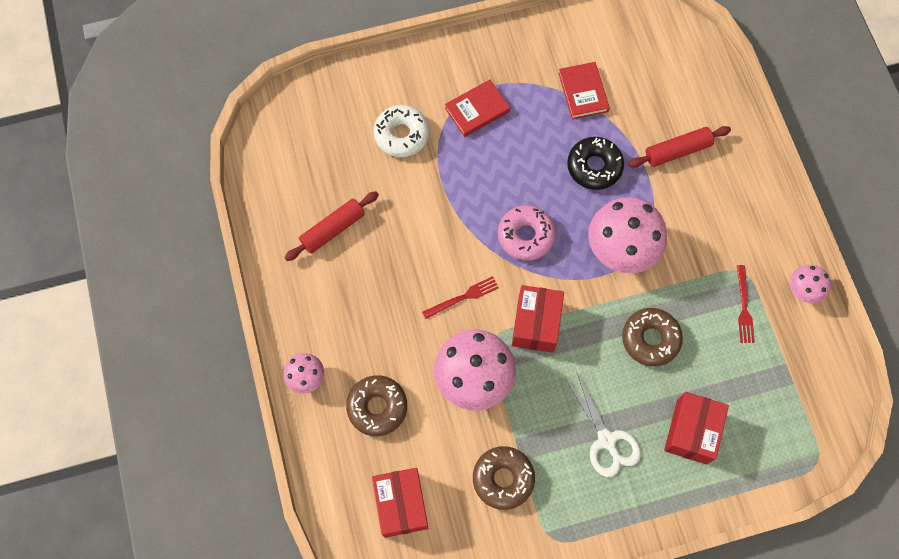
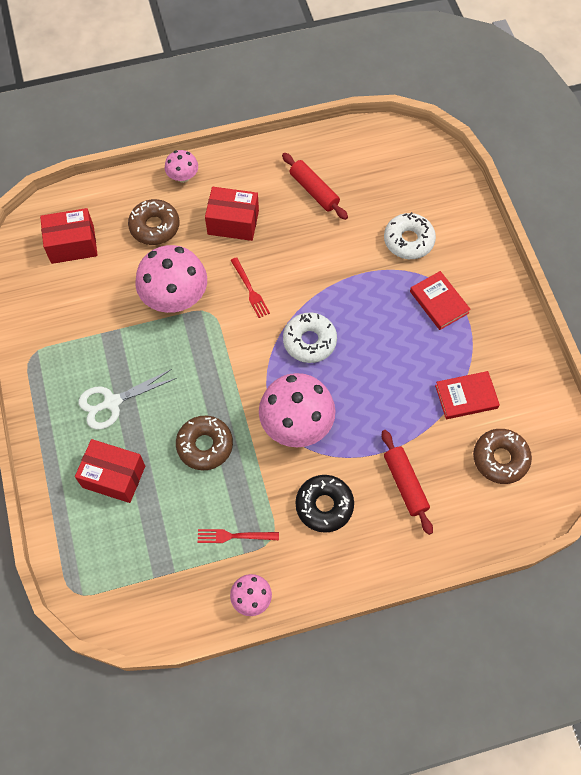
camera: 90 degrees right, 5 degrees down
brown donut [473,446,535,510] -> brown donut moved to [473,429,532,484]
pink donut [498,205,556,261] -> white donut [283,313,337,363]
red box [512,285,564,353] -> red box moved to [205,187,259,241]
black donut [567,137,624,190] -> black donut moved to [295,475,354,533]

